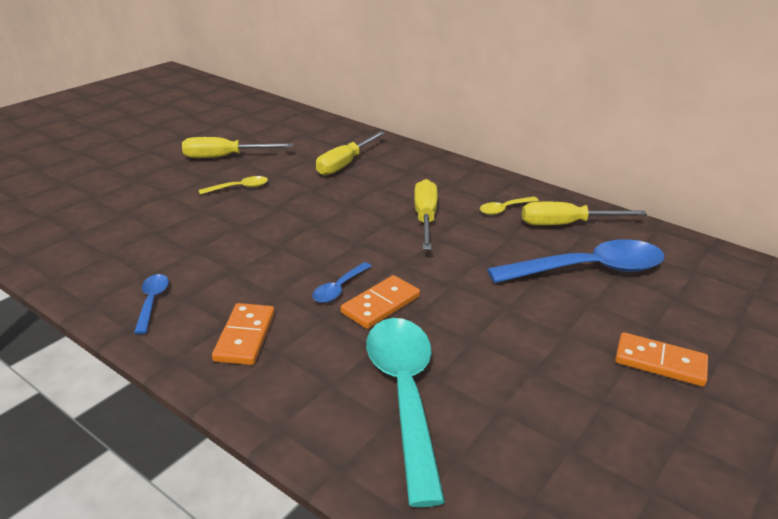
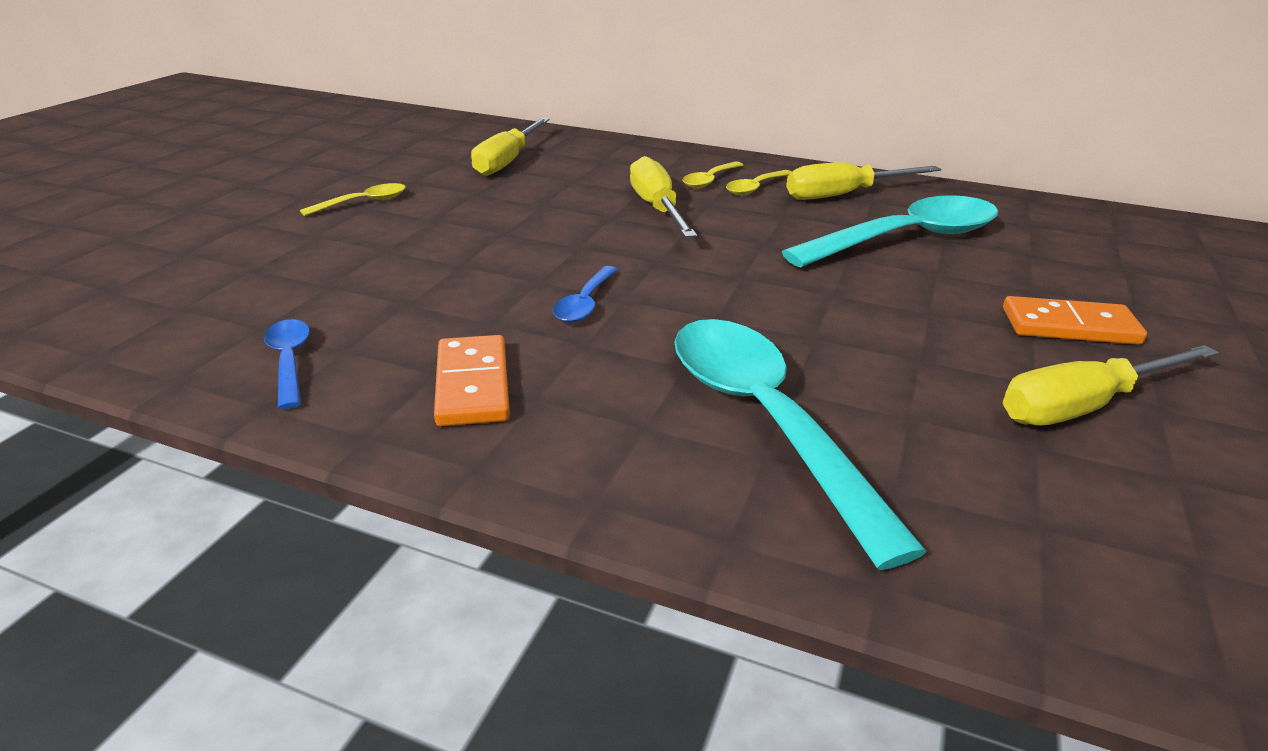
camera: 15 degrees left, 0 degrees up
yellow screwdriver [182,137,293,158] -> yellow screwdriver moved to [1003,345,1219,426]
orange domino [341,275,420,329] -> none
blue spoon [487,239,665,283] -> turquoise spoon [782,195,998,267]
none -> yellow spoon [682,162,743,188]

